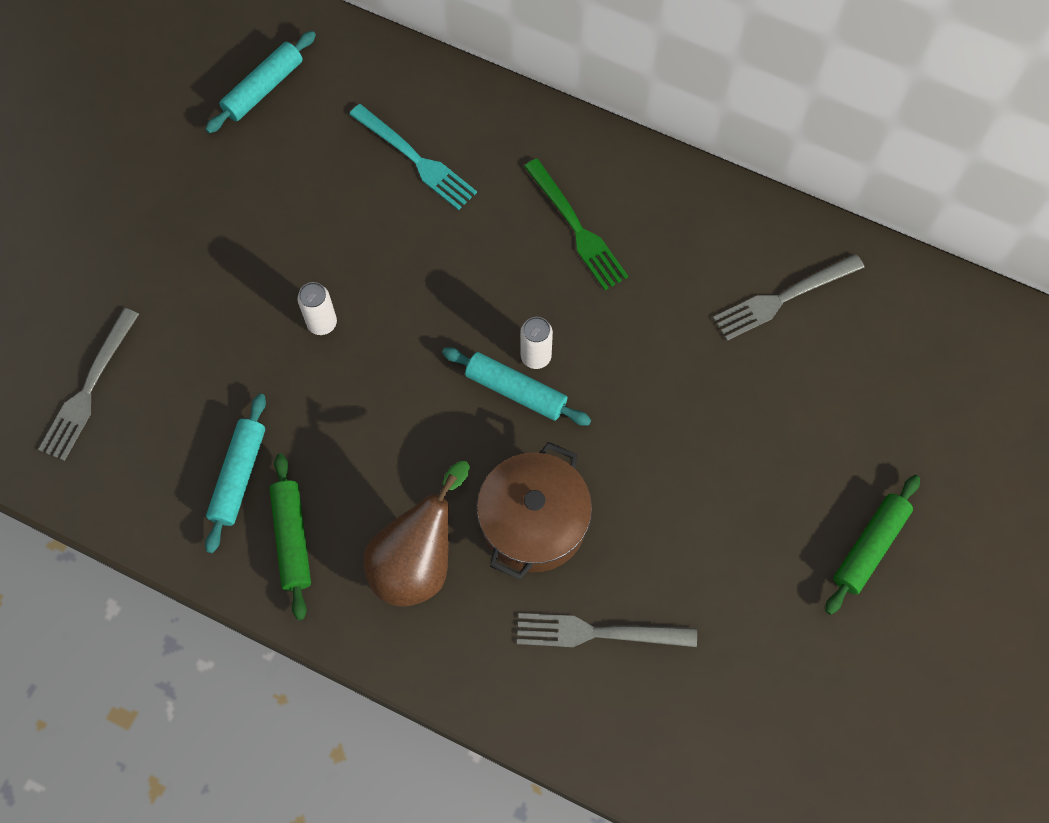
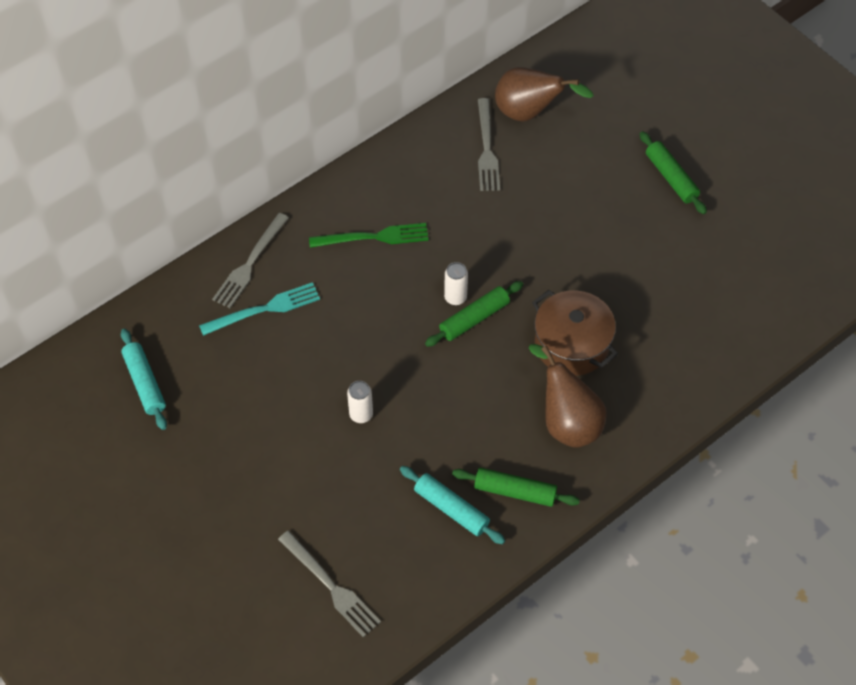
camera: 65 degrees left, 10 degrees down
turquoise rolling pin [442,347,591,426] -> green rolling pin [425,281,523,347]
grey fork [517,613,697,647] -> grey fork moved to [212,213,289,308]
none -> brown pear [495,67,594,121]

